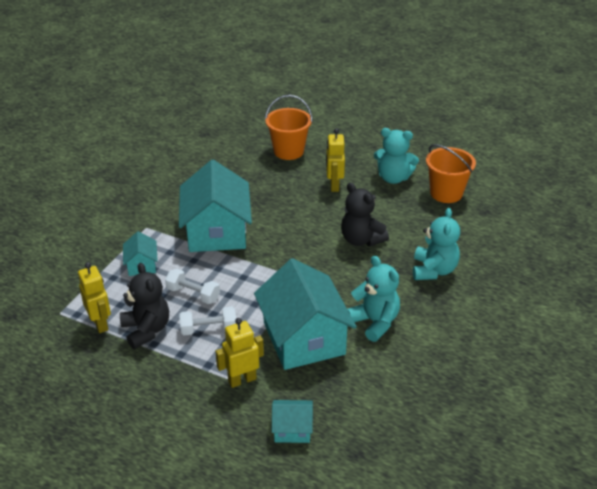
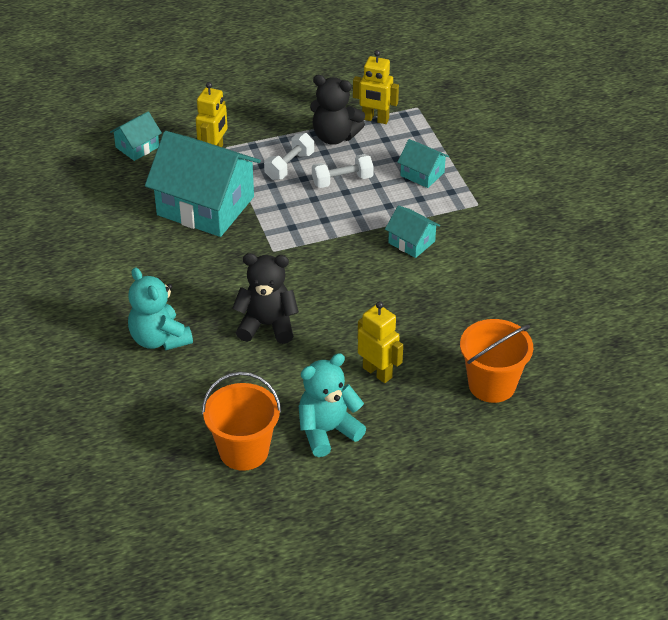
camera: 135 degrees right, 5 degrees up
turquoise house [179,160,252,252] -> turquoise house [385,206,440,258], size x0.46
turquoise teddy bear [347,255,400,342] -> none

